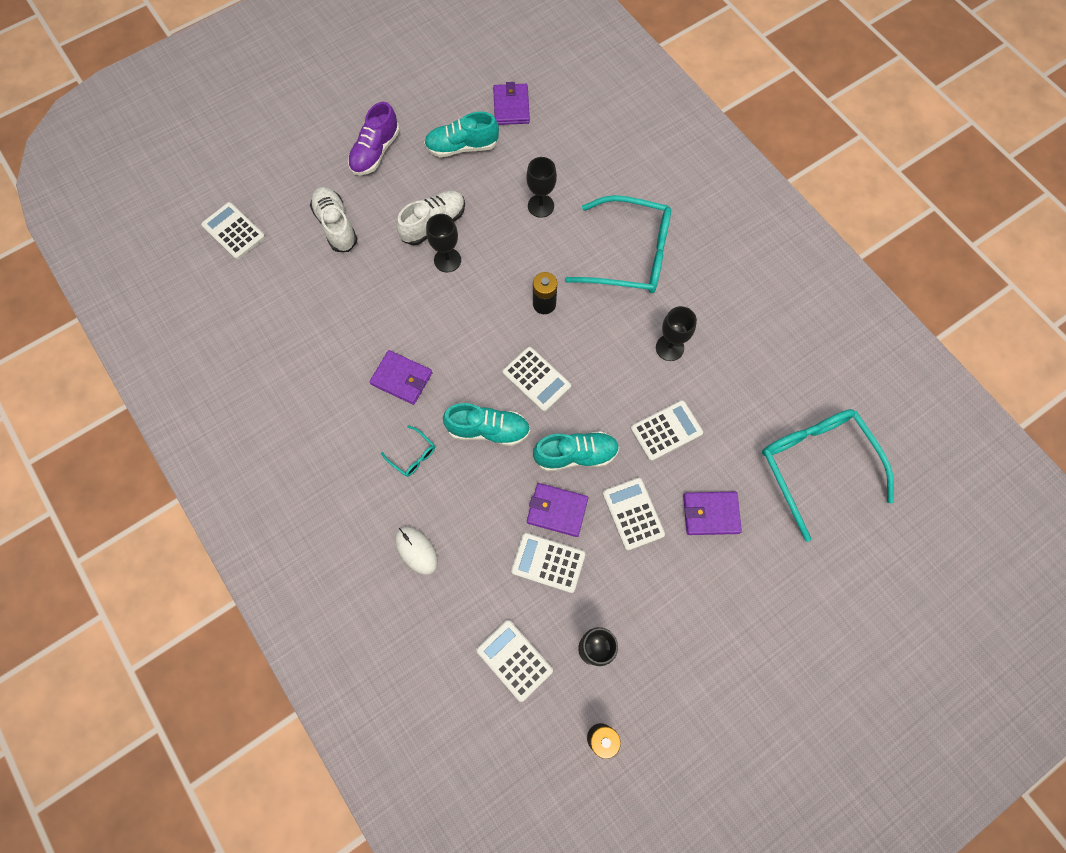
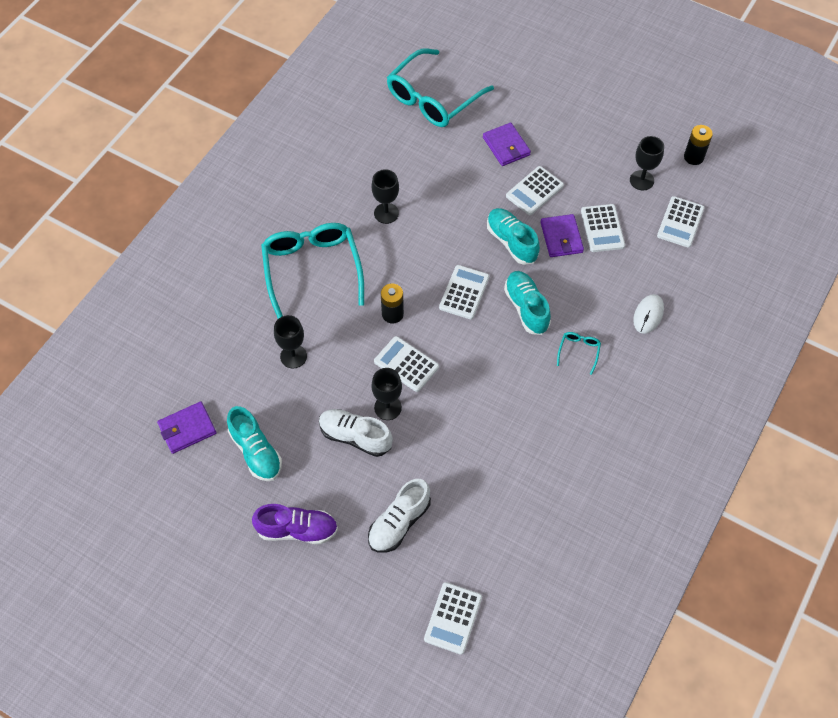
camera: 115 degrees left, 10 degrees down
purple wallet [370,350,432,405] -> none
white calculator [631,400,703,461] -> white calculator moved to [374,336,439,392]

